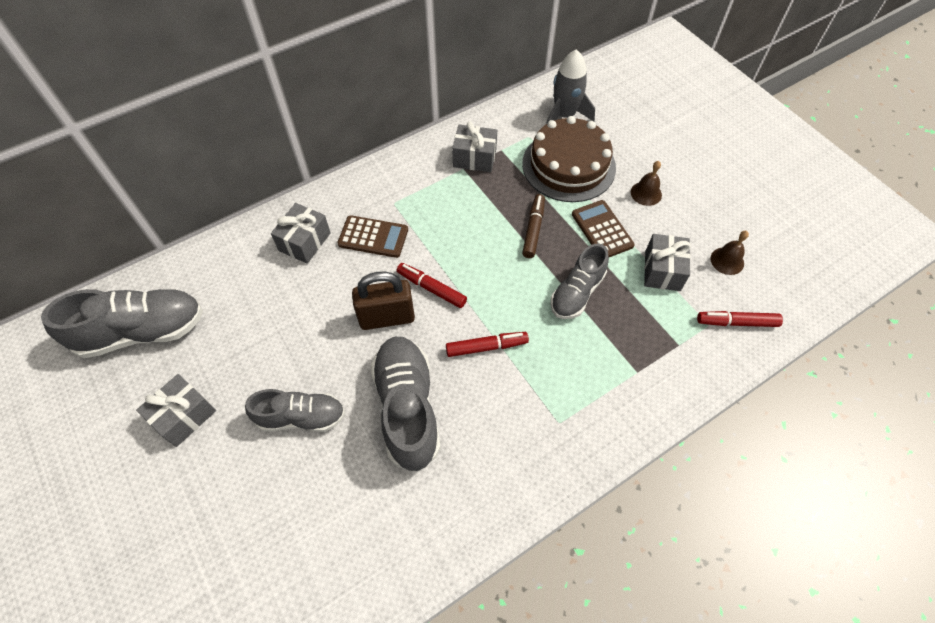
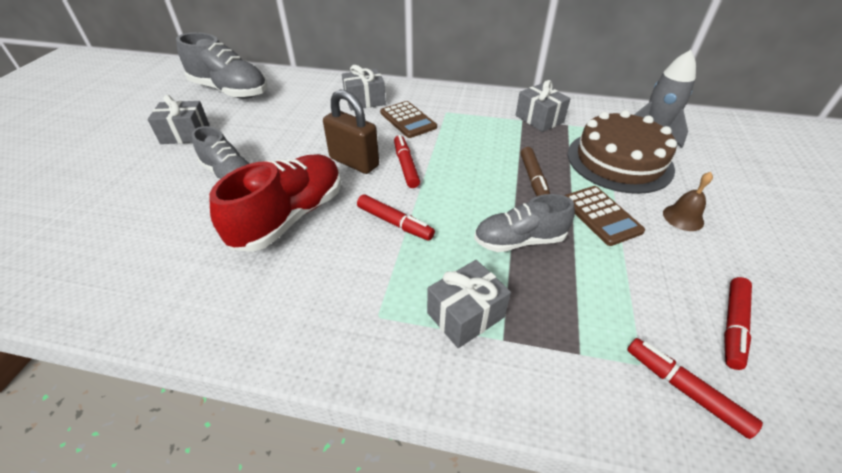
camera: 45 degrees right, 15 degrees down
grey shoe [371,337,441,472] -> red shoe [209,154,341,252]
brown marker [522,194,545,258] -> brown marker turned 120 degrees clockwise [521,147,550,196]
brown calculator [572,200,635,257] -> brown calculator turned 135 degrees clockwise [564,186,645,246]
grey gift [644,234,691,291] -> grey gift moved to [427,260,511,348]
brown bell [710,231,749,275] -> red marker [724,277,752,370]

